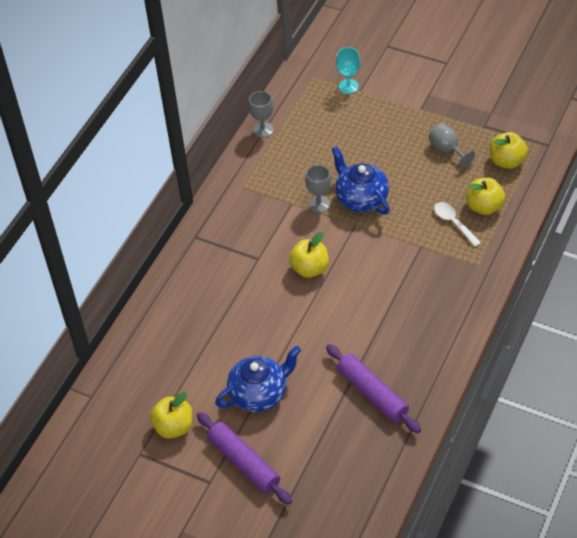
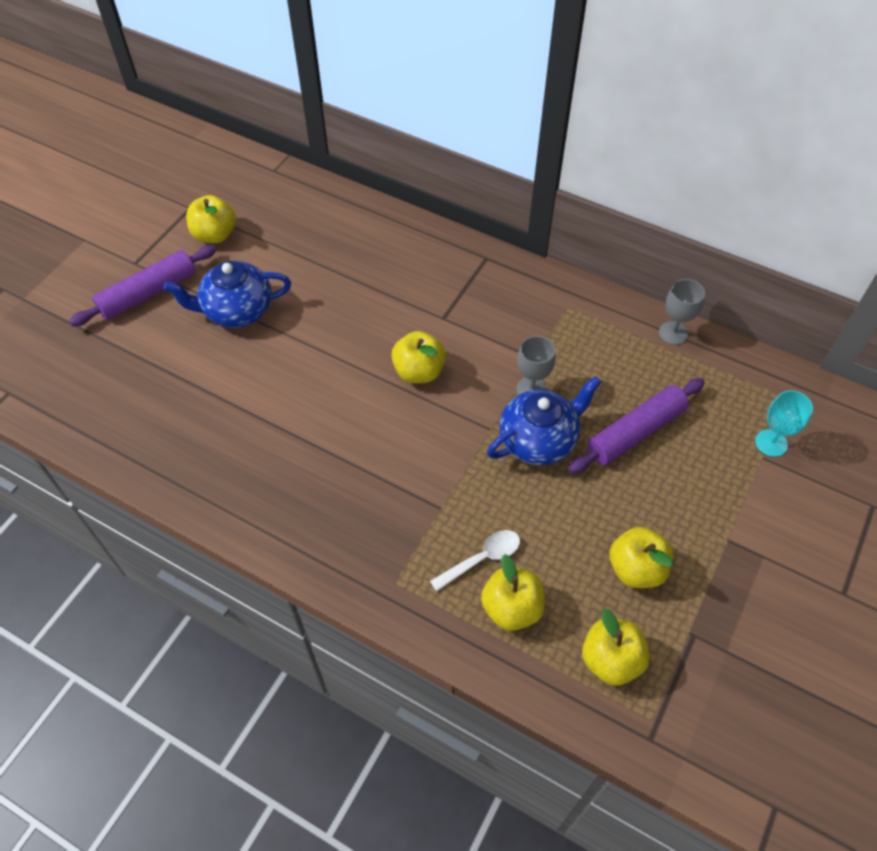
camera: 90 degrees right, 5 degrees up
blue teapot [215,346,301,412] -> blue teapot turned 105 degrees clockwise [164,261,291,328]
purple rolling pin [326,344,421,433] -> purple rolling pin moved to [569,378,705,474]
grey goblet [428,123,475,168] -> yellow apple [610,527,674,588]

